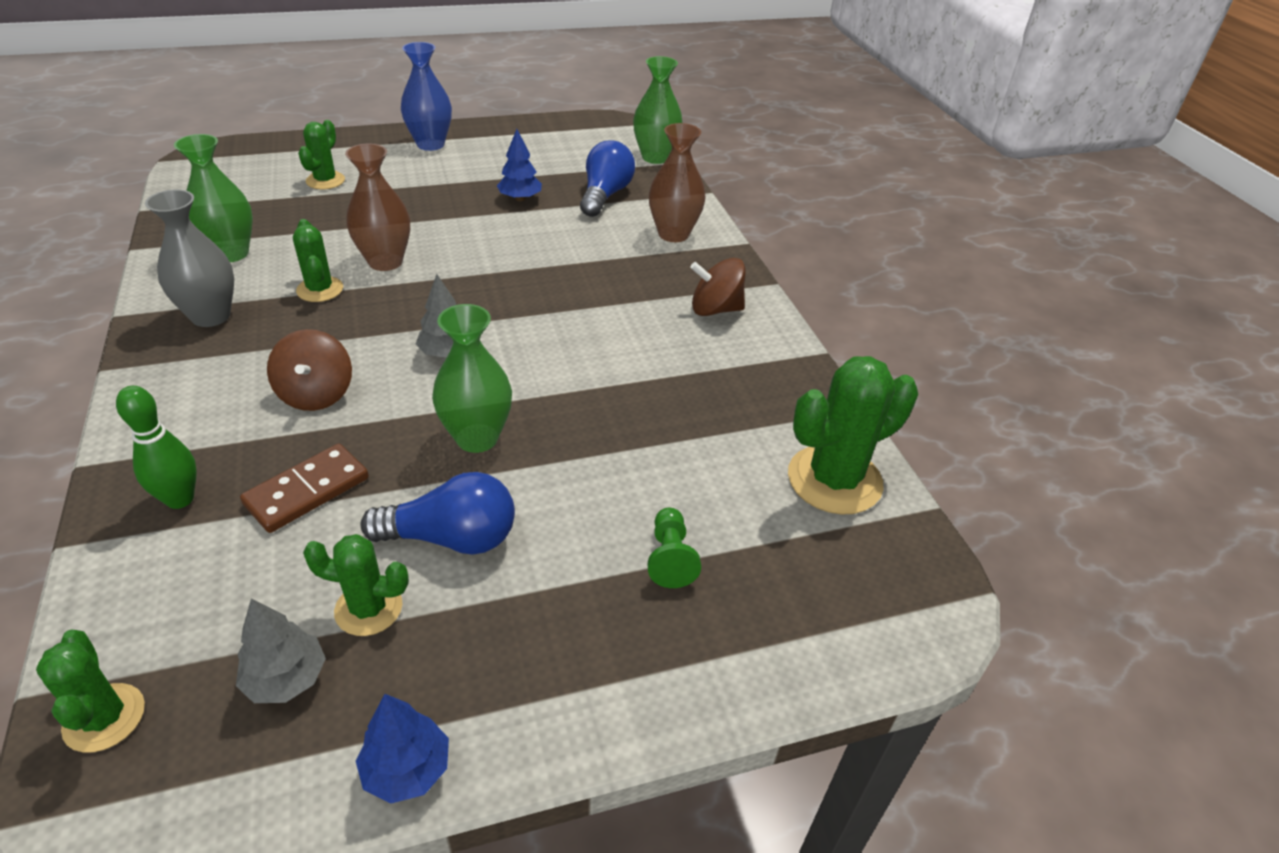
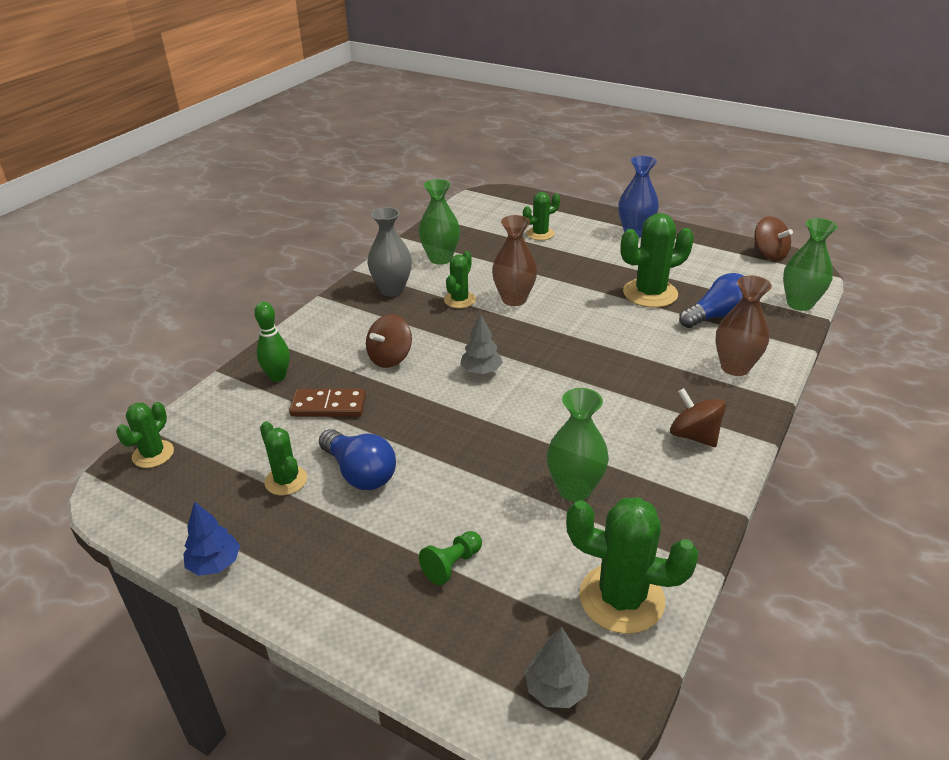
camera: 50 degrees right, 5 degrees down
grey tree [236,599,326,703] -> grey tree moved to [525,627,590,708]
green vase [432,304,512,453] -> green vase moved to [547,388,609,502]
blue tree [497,129,542,201] -> green cactus [621,213,694,308]
none -> brown spinning top [754,216,793,261]

